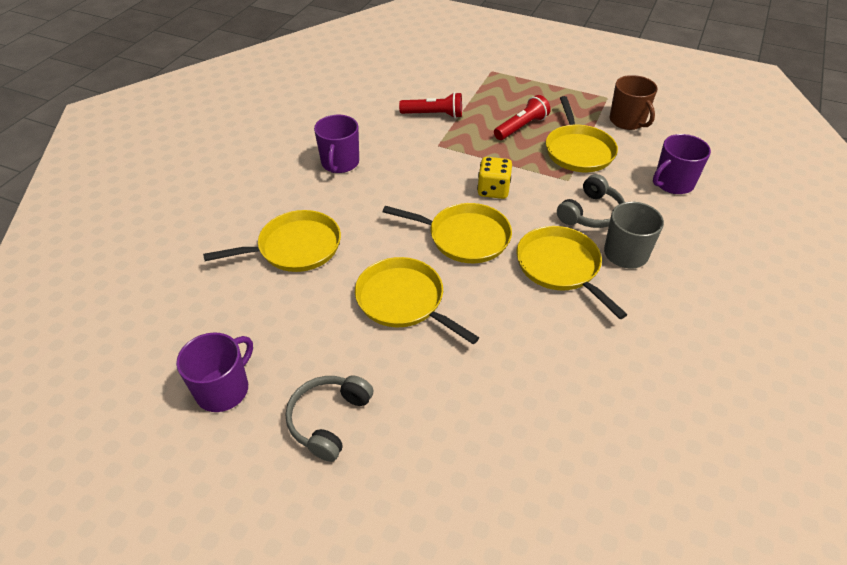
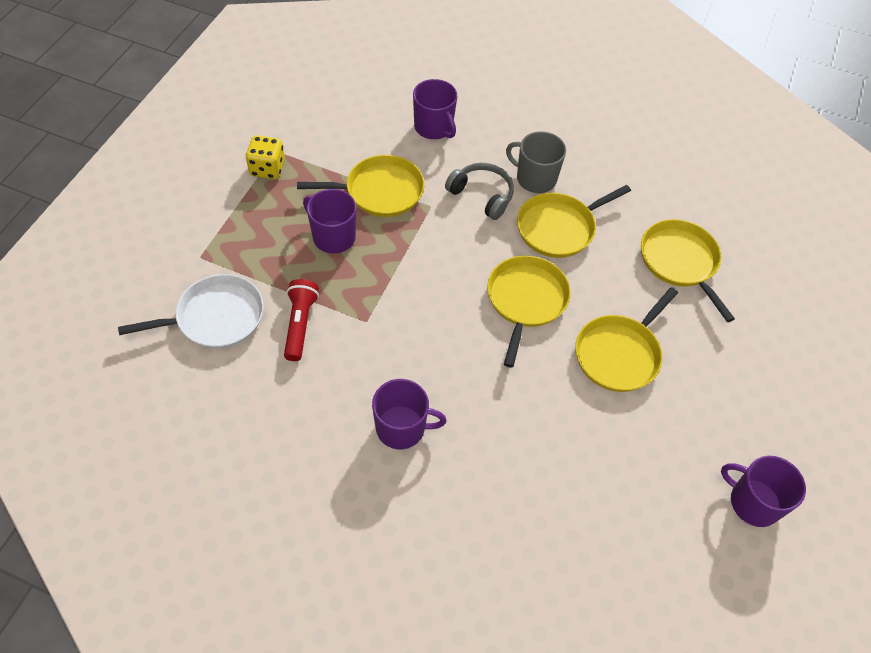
camera: 95 degrees left, 10 degrees up
yellow pan [203,210,341,272] -> yellow pan moved to [641,219,735,322]
grey headphones [285,375,373,462] -> none
yellow dice [477,157,512,199] -> yellow dice moved to [246,135,285,179]
red flashlight [494,95,551,140] -> purple mug [303,189,356,254]
brown mug [610,75,657,130] -> none
none -> white pan [118,274,264,349]

